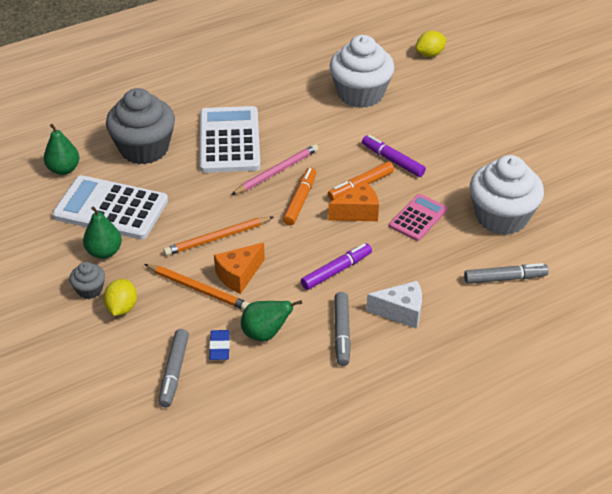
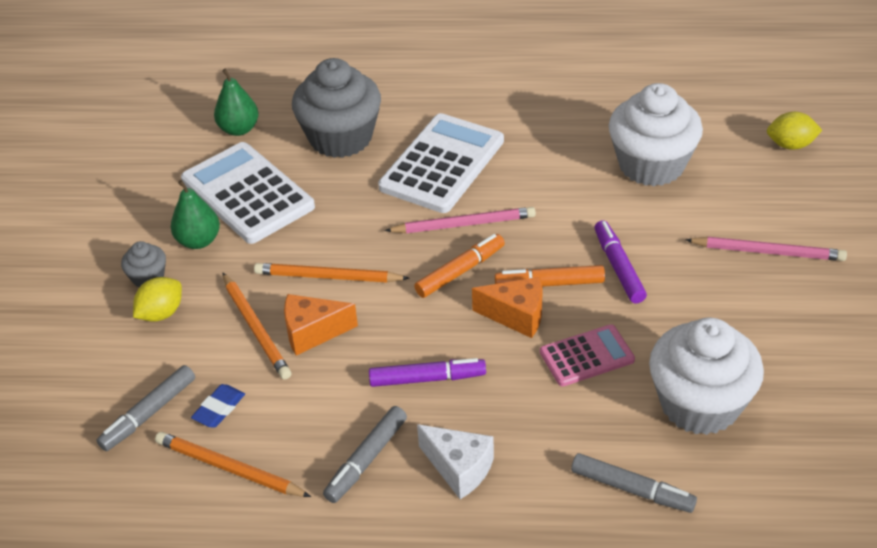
camera: 35 degrees right, 0 degrees up
green pear [241,300,302,341] -> none
none -> orange pencil [155,432,311,497]
none -> pink pencil [686,237,847,261]

